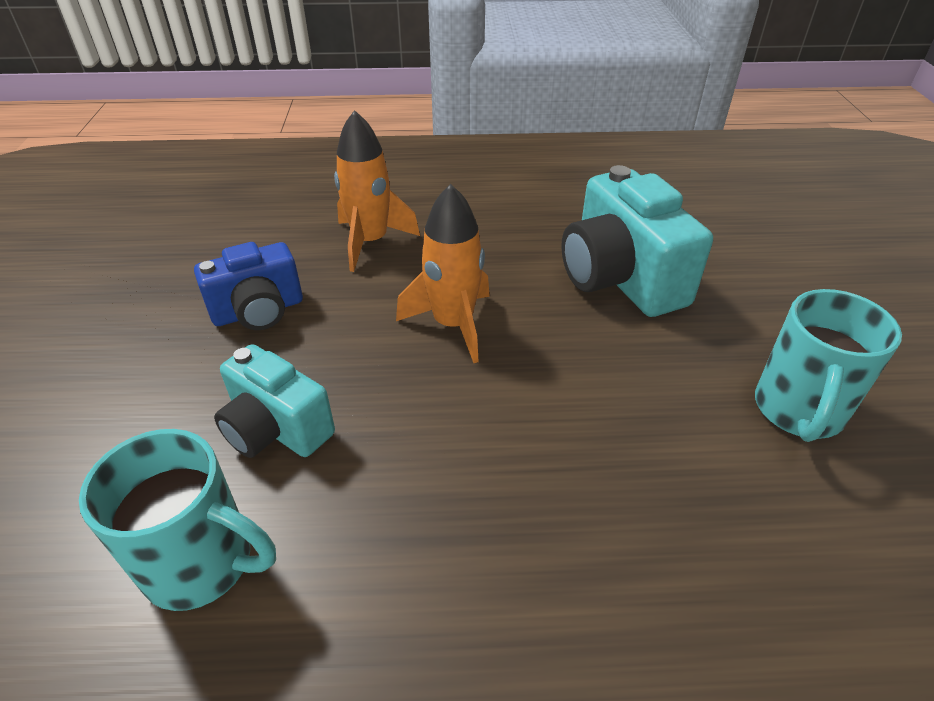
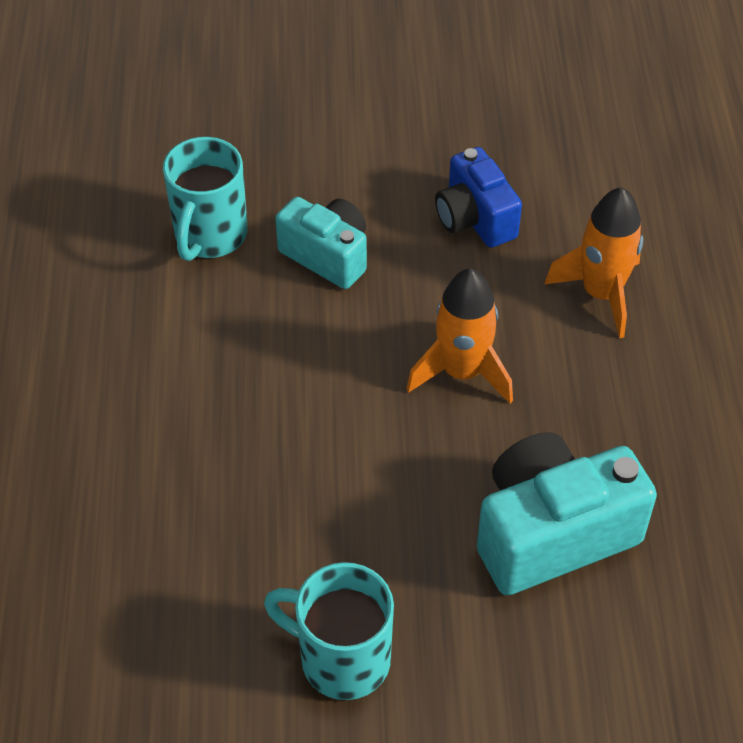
camera: 90 degrees right, 10 degrees up
turquoise camera [214,344,335,458] -> turquoise camera turned 90 degrees clockwise [275,197,367,289]

